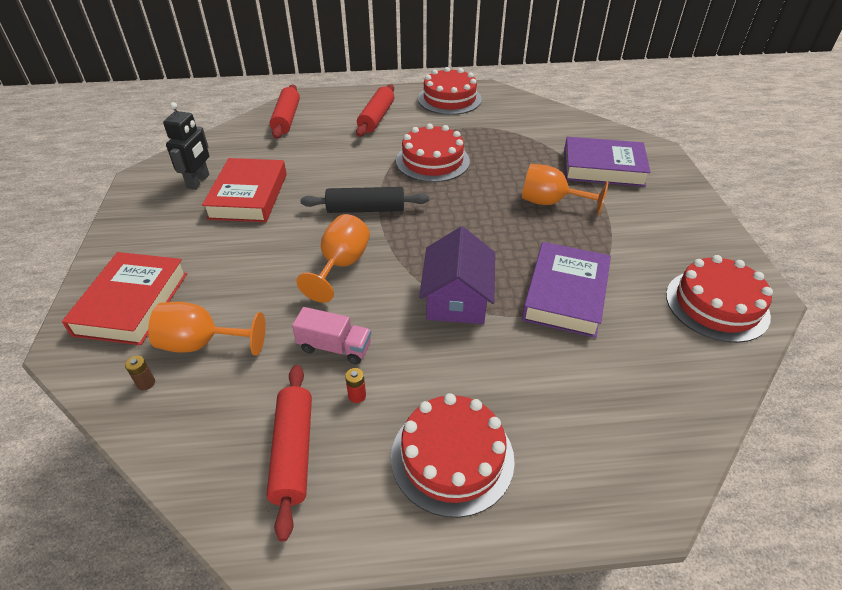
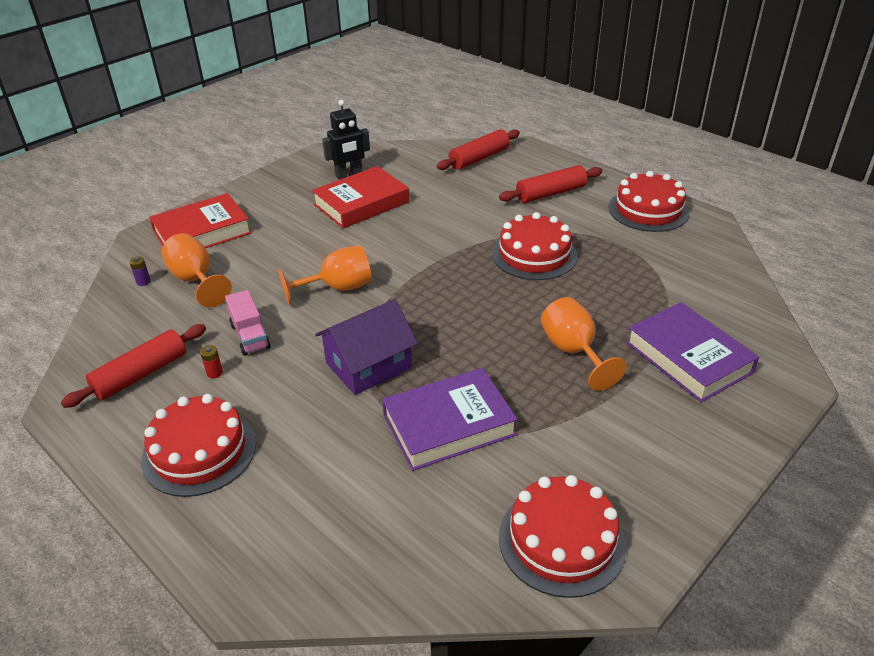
camera: 50 degrees right, 5 degrees down
brown battery [125,356,155,390] -> purple battery [129,256,151,286]
black rolling pin [301,187,429,213] -> none

